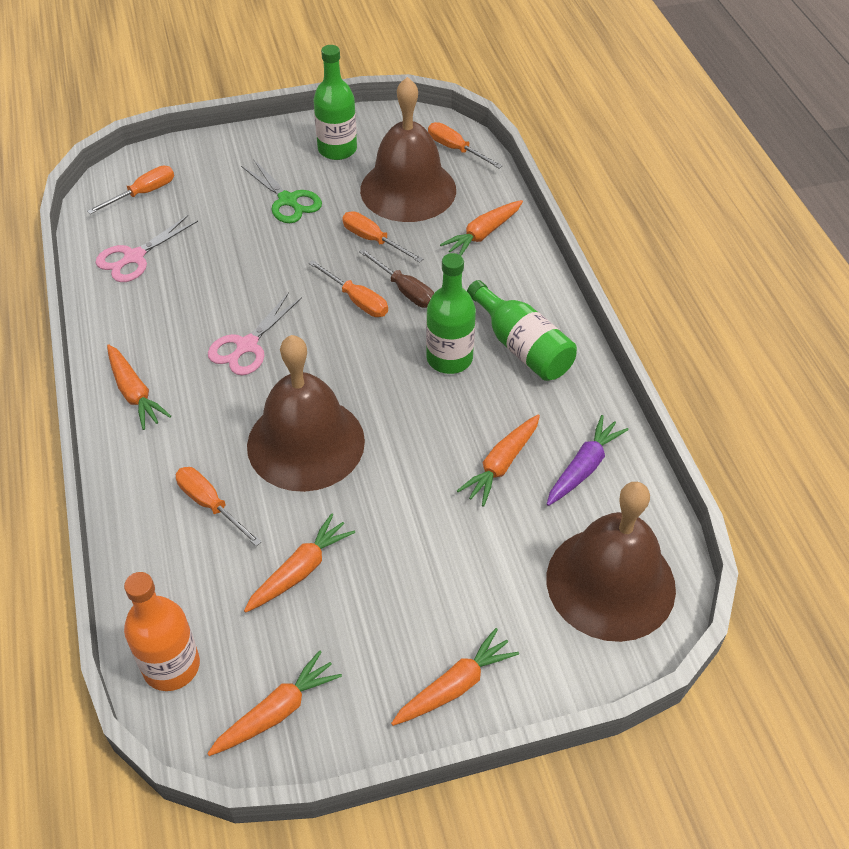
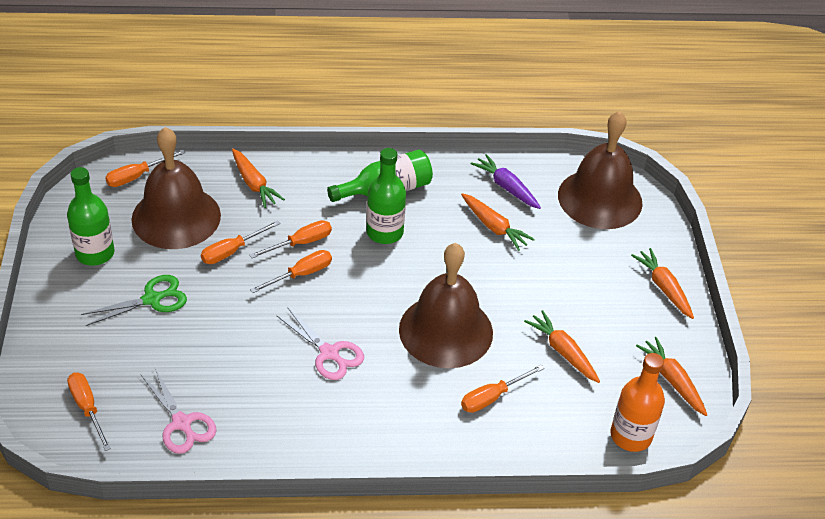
camera: 80 degrees left, 5 degrees down
orange carrot [107,344,171,430] -> none
brown screwdriver [359,249,434,308] -> orange screwdriver [249,220,332,258]

